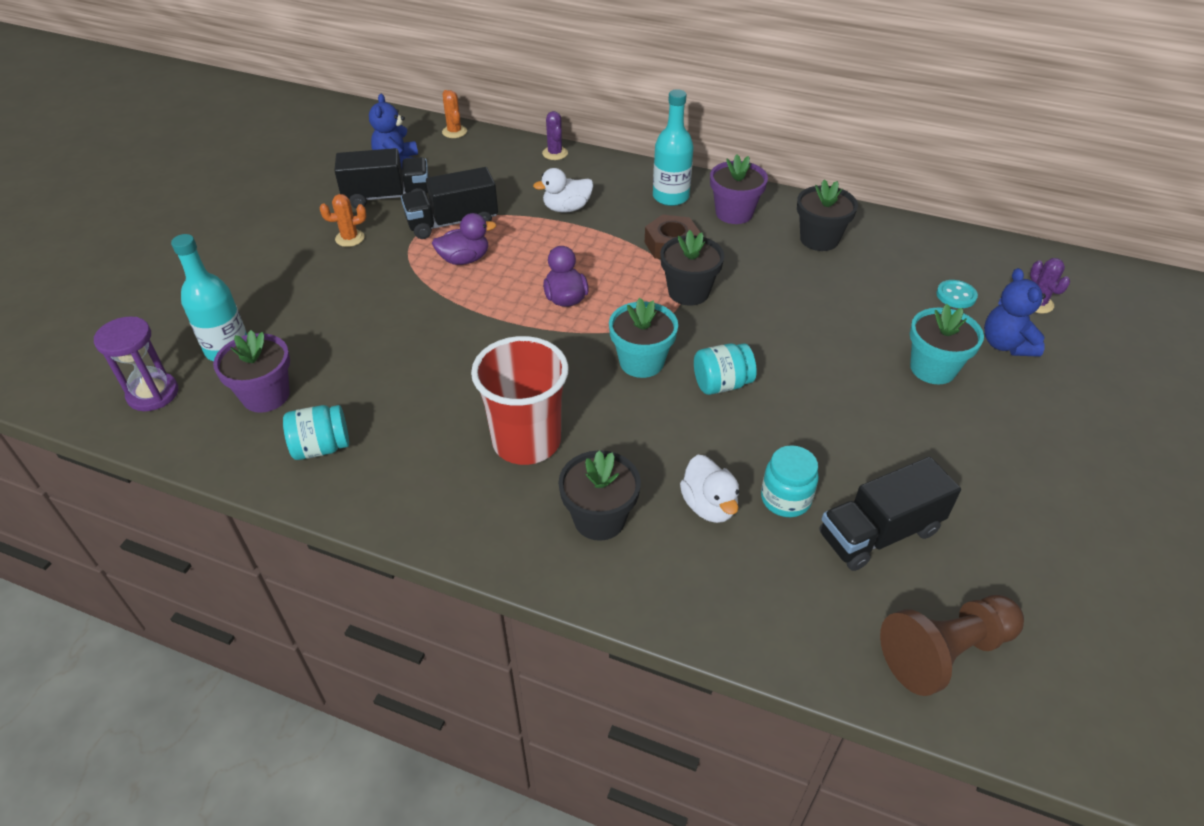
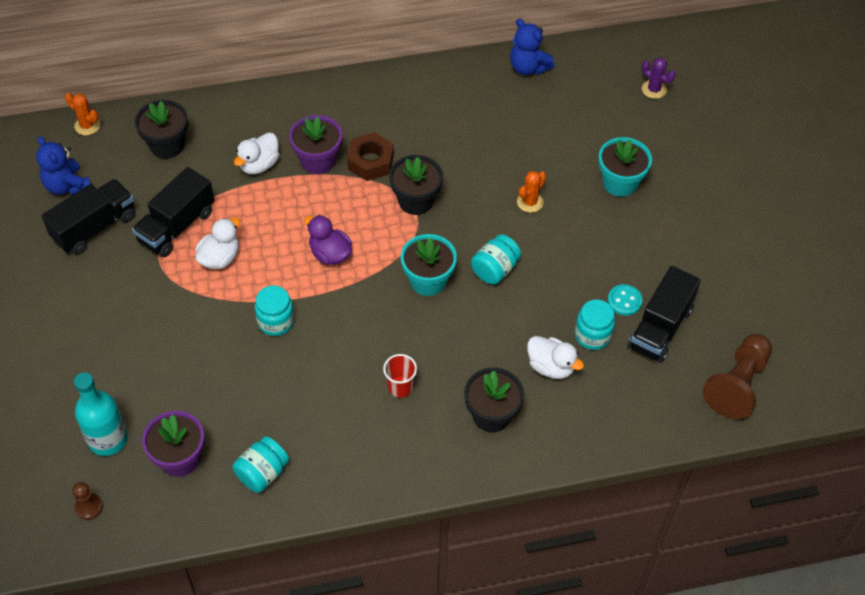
camera: 35 degrees left, 10 degrees up
purple hourglass [94,316,178,411] -> brown pawn [72,482,103,520]
orange cactus [320,194,366,247] -> orange cactus moved to [517,171,546,213]
purple duck [432,213,496,265] -> white duck [195,218,240,269]
red cup [471,336,569,465] -> red cup [383,354,417,398], size x0.47
purple cactus [542,111,568,160] -> none
turquoise bottle [653,89,694,206] -> none
purple flower pot [710,154,768,224] -> purple flower pot moved to [289,115,342,174]
black flower pot [797,179,858,251] -> black flower pot moved to [135,100,188,159]
turquoise button [936,280,978,308] -> turquoise button moved to [608,284,643,316]
blue teddy bear [984,268,1046,357] -> blue teddy bear moved to [510,19,555,75]
none -> turquoise jar [255,286,294,336]

